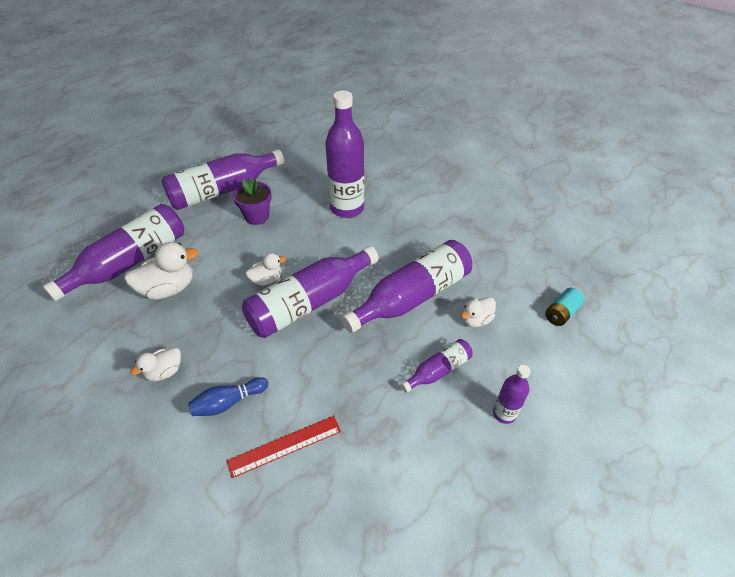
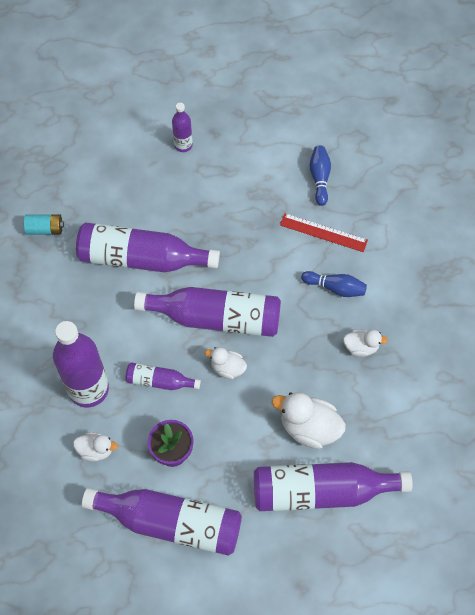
camera: 135 degrees left, 15 degrees up
purple bottle [401,339,473,393] -> purple bottle moved to [125,363,201,390]
white duck [461,297,496,327] -> white duck moved to [73,432,118,462]
turquoise battery [545,288,585,326] -> turquoise battery moved to [24,214,64,235]
none -> blue bowling pin [309,146,331,206]

